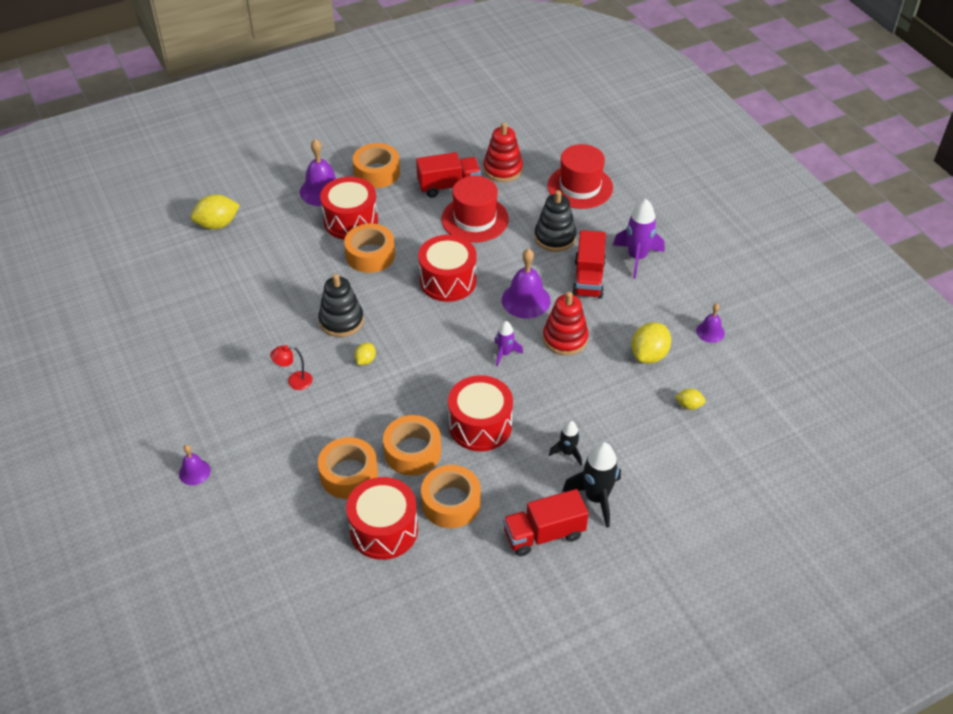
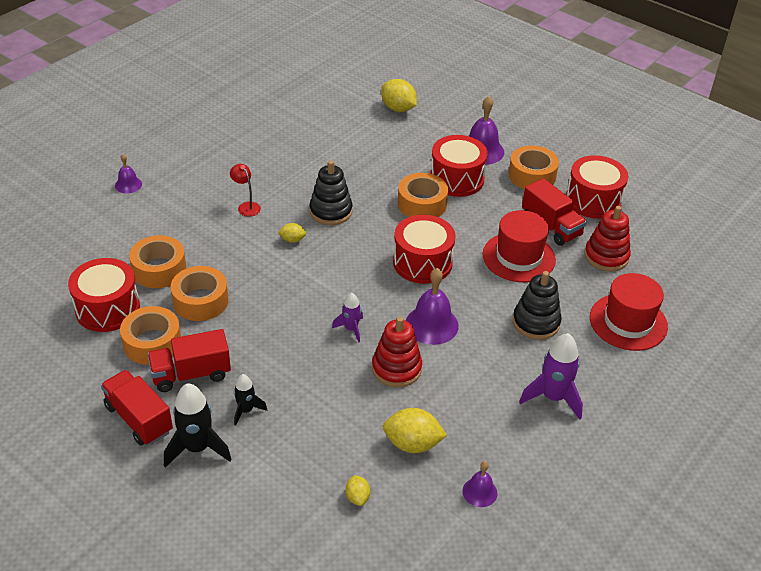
camera: 65 degrees right, 5 degrees down
red drum [448,375,513,451] -> red drum moved to [566,155,628,219]
red truck [572,230,606,299] -> red truck moved to [147,329,231,392]

